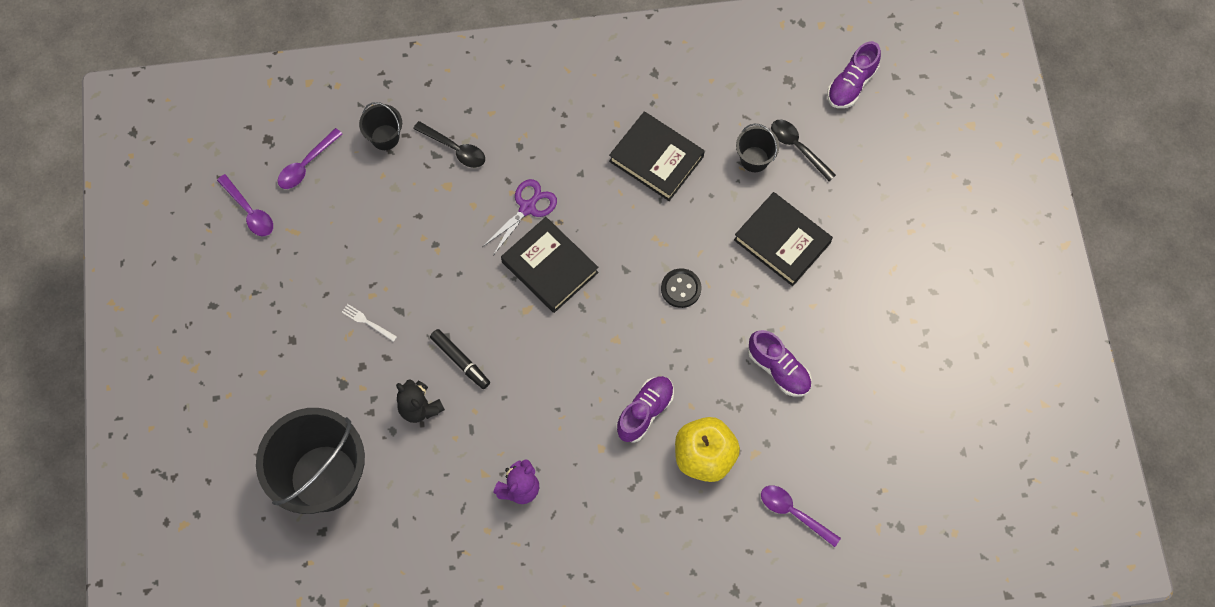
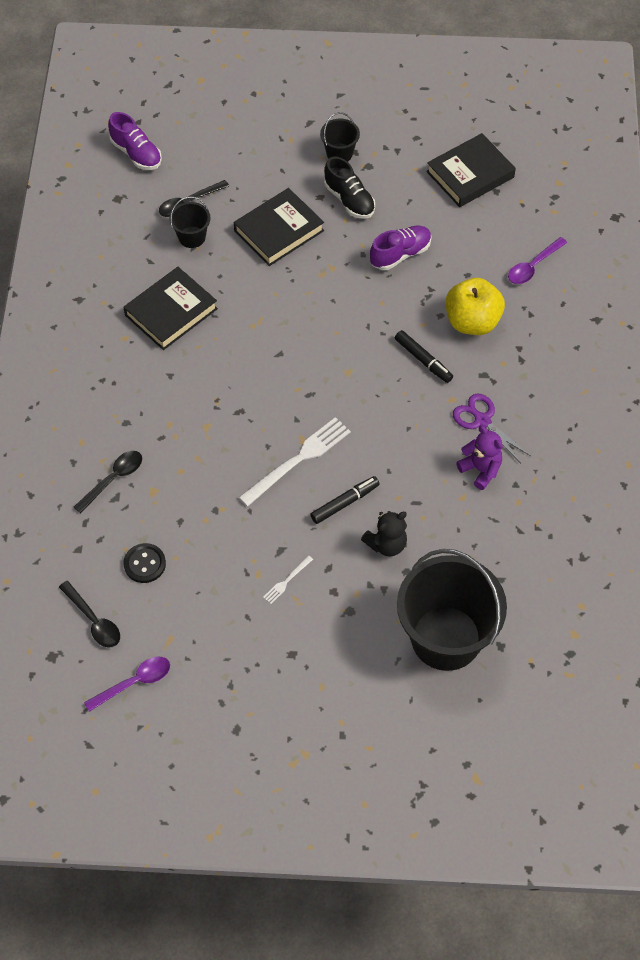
camera: 80 degrees left, 10 degrees down
purple spoon [278,128,342,189] -> black spoon [59,581,120,647]
black bucket [359,102,402,150] -> black bucket moved to [320,112,360,162]
purple scissors [482,179,557,254] -> purple scissors moved to [453,394,531,463]
black book [501,217,599,313] -> black book moved to [426,133,516,207]
purple shoe [617,376,674,442] -> black marker [395,330,453,383]
black button [661,268,701,308] -> black button moved to [123,543,166,583]
none -> white fork [238,417,351,507]
none -> black shoe [324,157,375,219]

